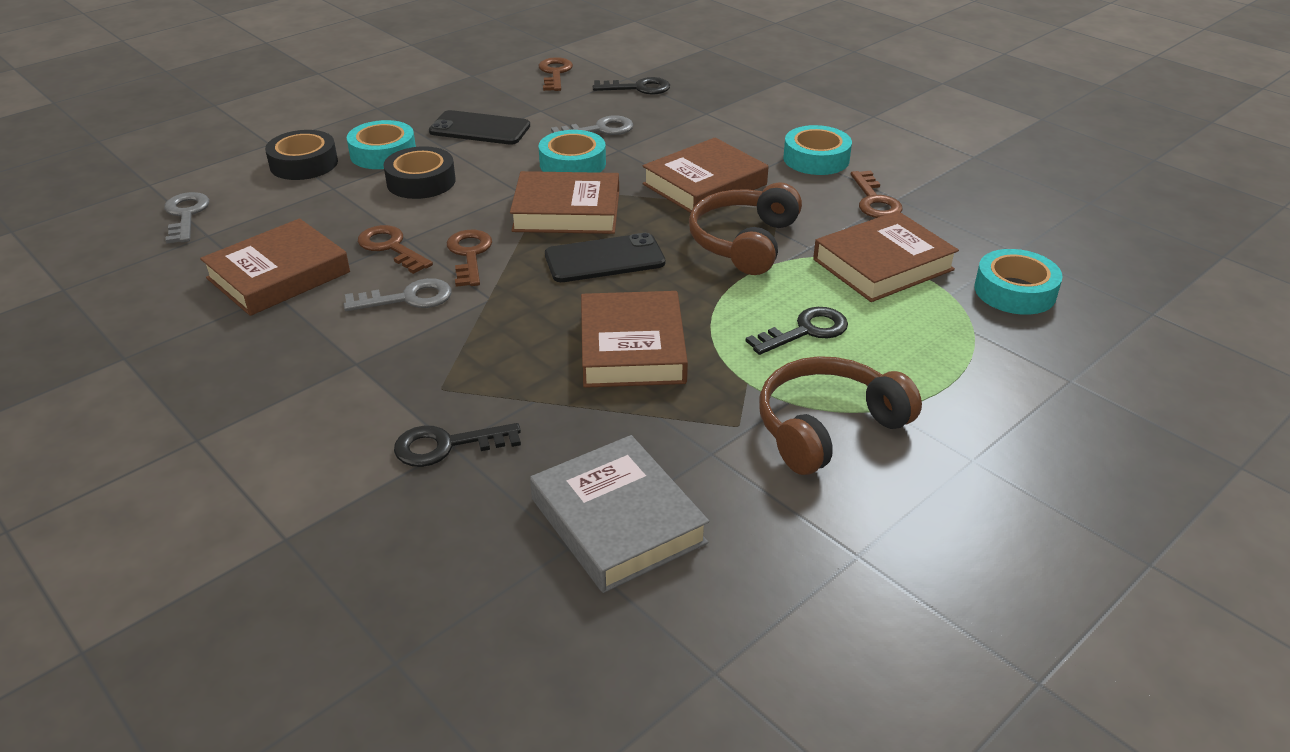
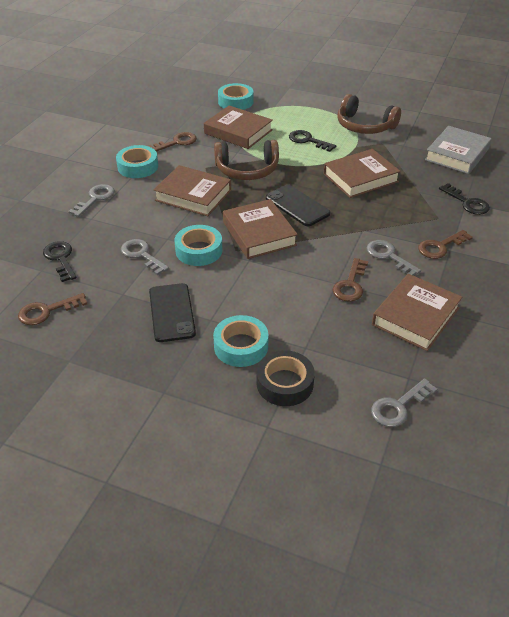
camera: 115 degrees left, 5 degrees up
brown book [200,218,350,316] -> brown book turned 75 degrees counterclockwise [372,274,462,351]
black tape [383,146,456,199] -> none
brown key [447,230,492,287] -> brown key moved to [418,230,473,259]
none -> grey key [68,184,115,217]

